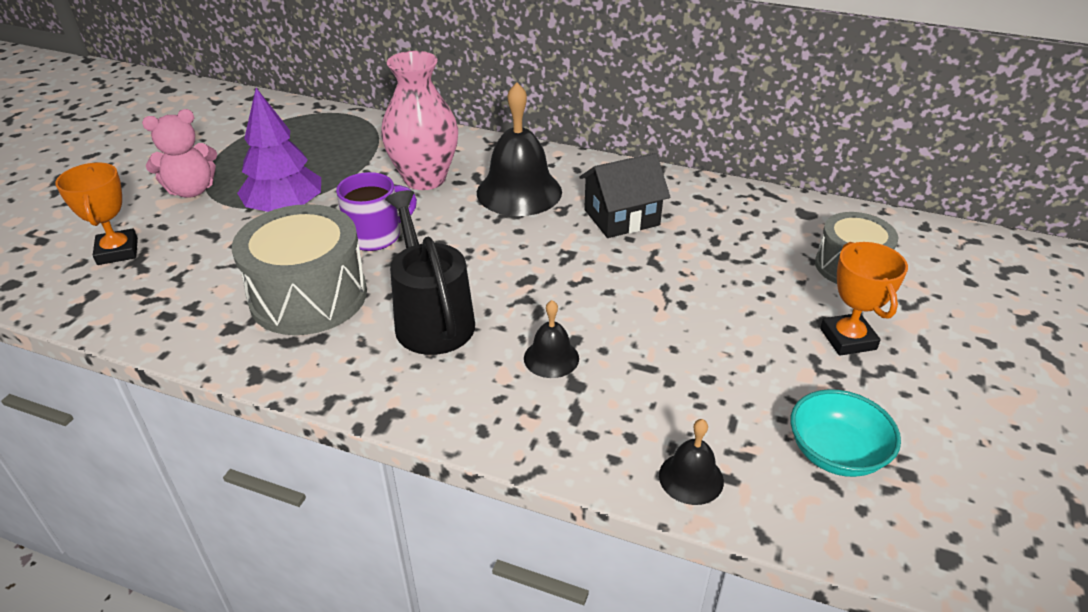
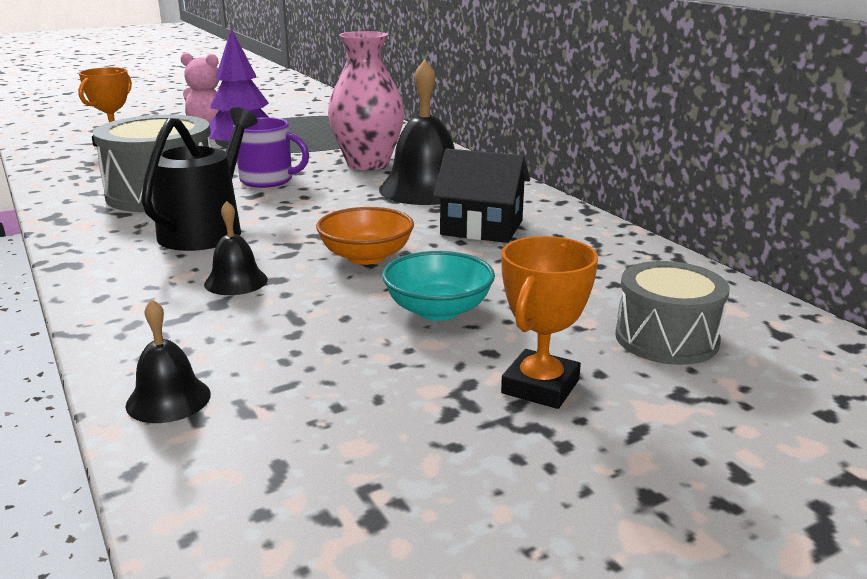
camera: 40 degrees right, 15 degrees down
turquoise bowl [790,389,901,477] -> turquoise bowl moved to [382,251,495,321]
none -> orange bowl [316,207,414,265]

